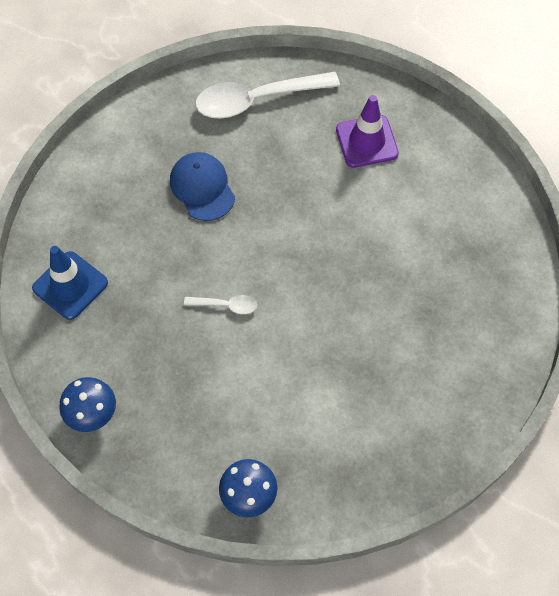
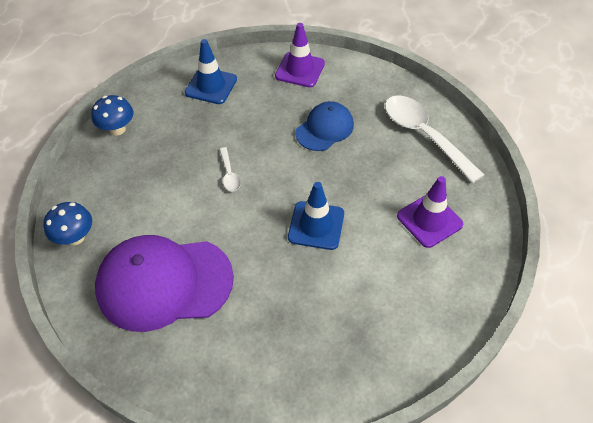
camera: 70 degrees right, 10 degrees down
none -> purple cap [95,235,234,332]
none -> purple traffic cone [275,23,325,87]
none -> blue traffic cone [288,182,344,250]

